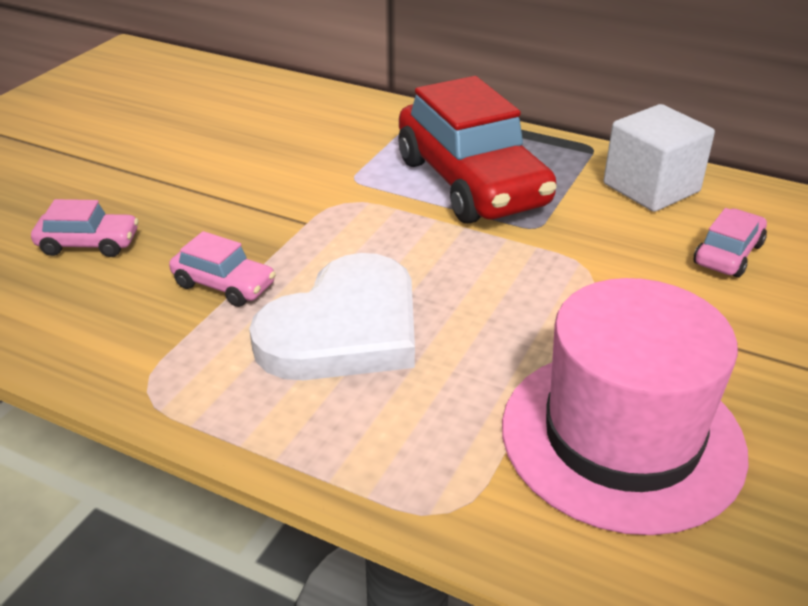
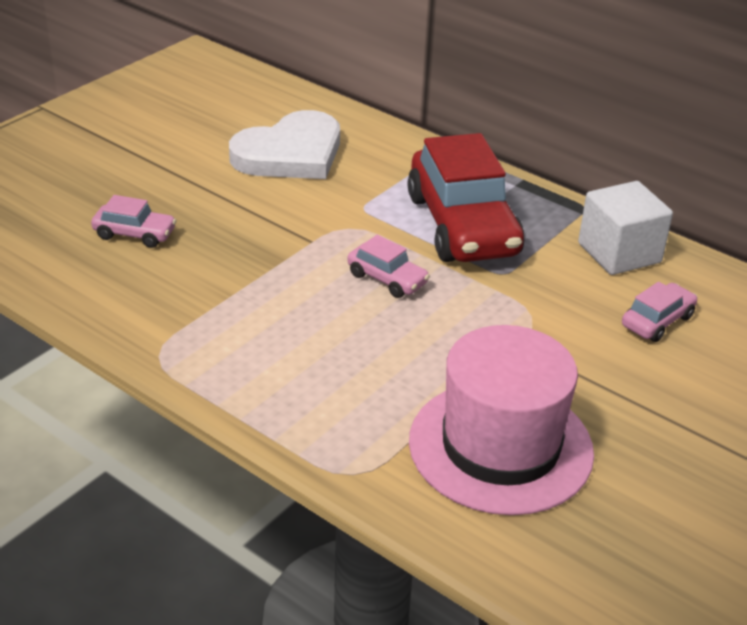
camera: 10 degrees right, 0 degrees up
pink car [169,231,276,307] -> pink car moved to [347,235,430,298]
white heart [249,253,415,380] -> white heart moved to [229,110,340,179]

